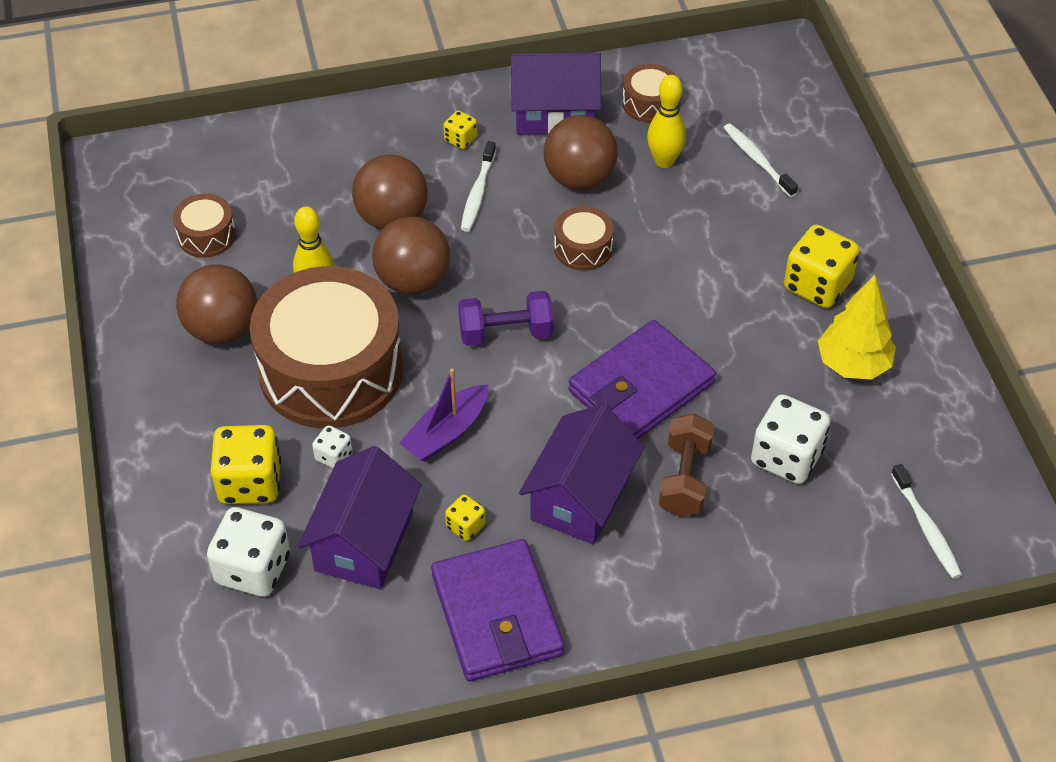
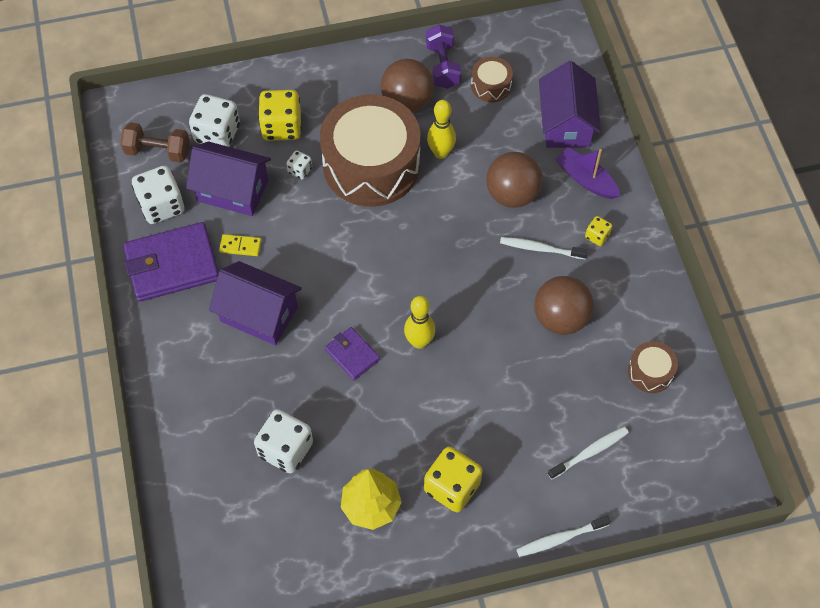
camera: 90 degrees right, 10 degrees up
brown ball [372,217,450,295] -> none
purple boat [399,368,489,462] -> purple boat moved to [555,147,620,199]
yellow dice [445,494,486,541] -> yellow domino [219,234,261,256]
purple dumbbell [458,291,554,346] -> purple dumbbell moved to [426,25,461,89]
purple house [511,52,601,135] -> purple house moved to [539,61,601,148]
brown drum [554,206,614,271] -> none
purple wallet [568,320,716,439] -> purple wallet [325,327,380,380], size x0.53
yellow bowling pin [647,75,686,168] -> yellow bowling pin moved to [404,296,435,349]
brown dumbbell [659,414,714,517] -> brown dumbbell moved to [120,122,190,163]
white toothbrush [891,464,962,579] -> white toothbrush moved to [516,516,610,557]
none -> white dice [132,166,185,224]

